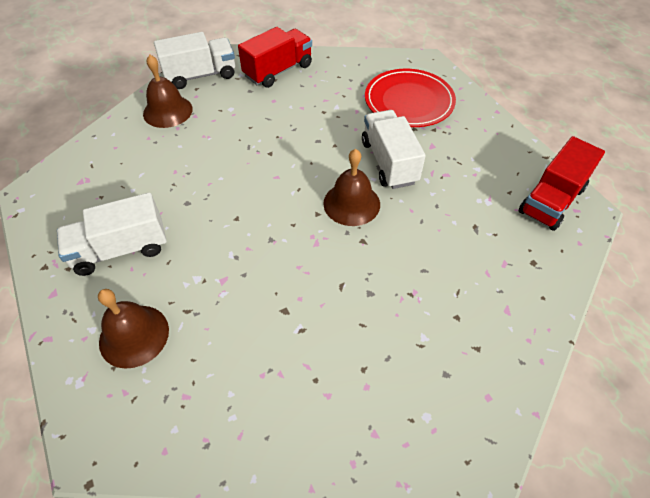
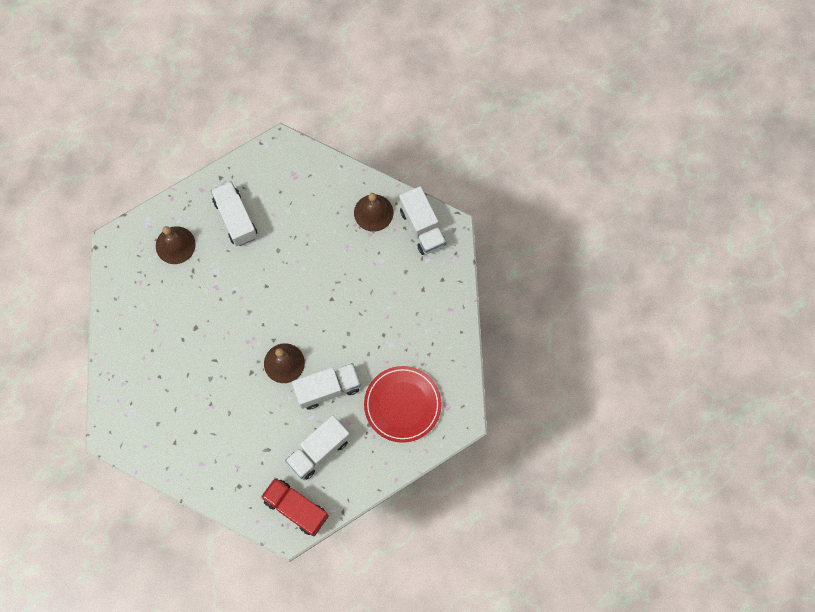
camera: 85 degrees right, 20 degrees up
red truck [238,27,312,88] -> none
none -> white truck [285,415,350,480]

